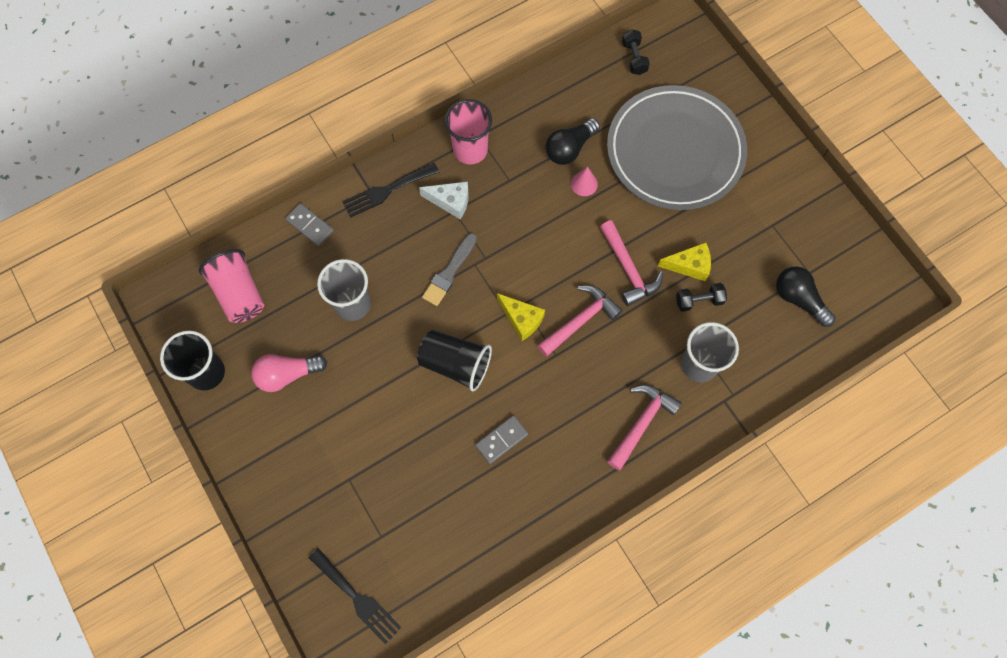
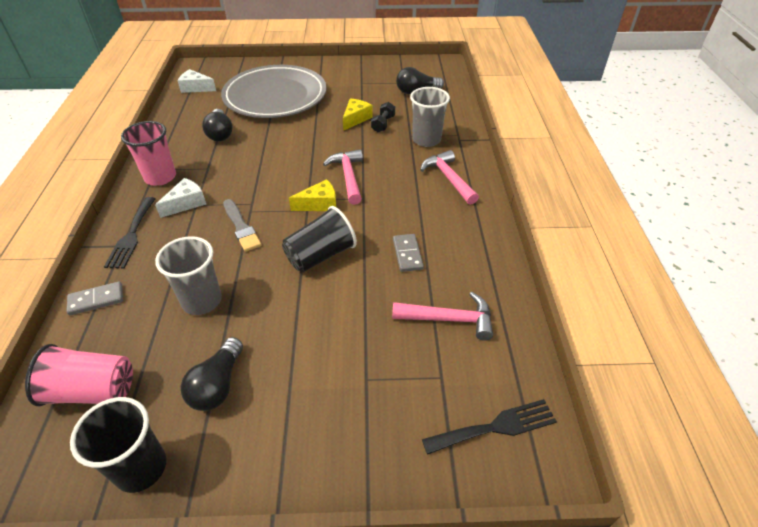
camera: 60 degrees left, 25 degrees down
pink light bulb [251,354,327,392] -> black light bulb [181,337,243,411]
pink cone [571,167,598,196] -> none
pink hammer [600,220,663,306] -> pink hammer moved to [392,292,493,341]
black dumbbell [622,29,650,75] -> white cheese [177,69,216,93]

